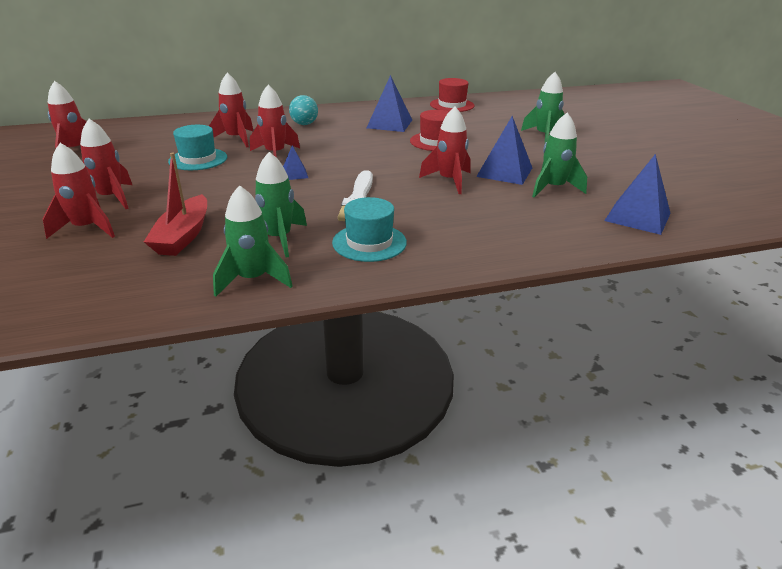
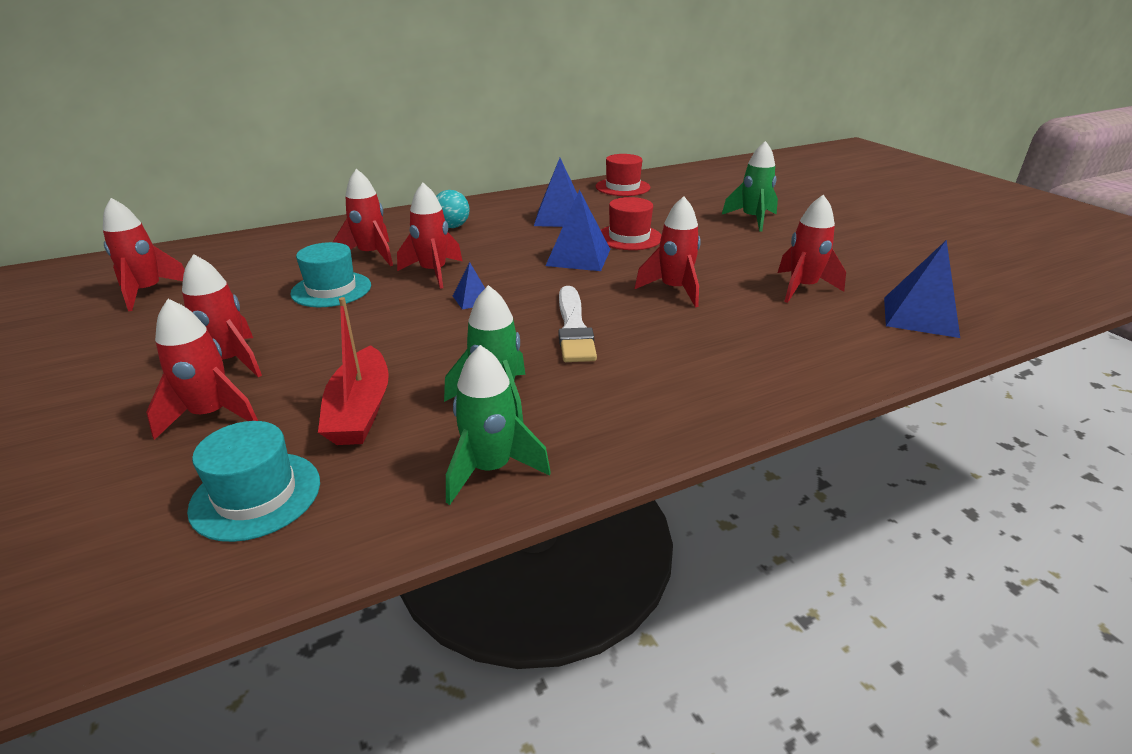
camera: 10 degrees left, 0 degrees up
turquoise hat [332,197,407,262] -> turquoise hat moved to [187,421,320,542]
blue pyramid [476,116,532,185] -> blue pyramid moved to [545,190,610,271]
green rocket [532,113,587,198] -> red rocket [778,194,846,303]

